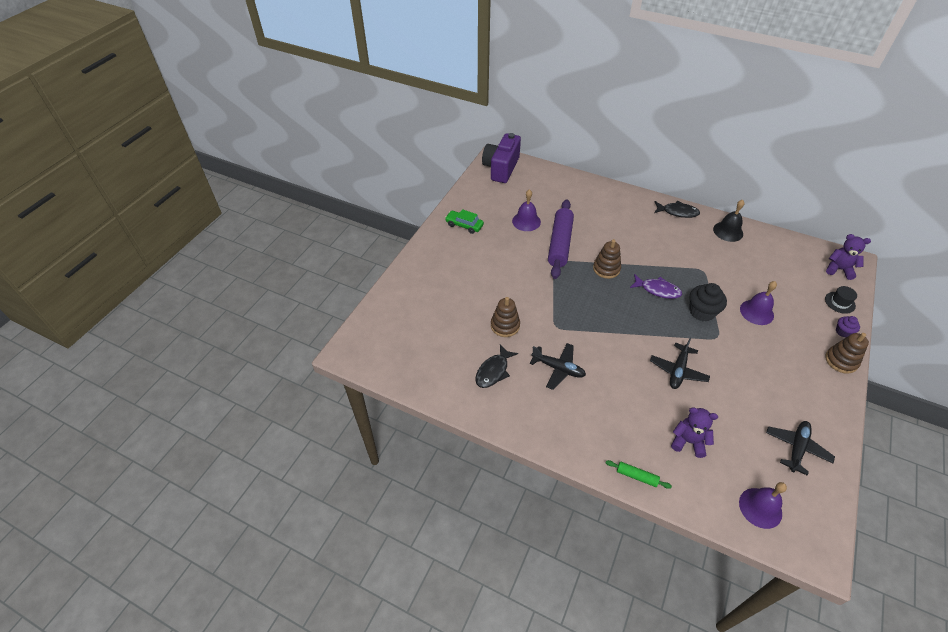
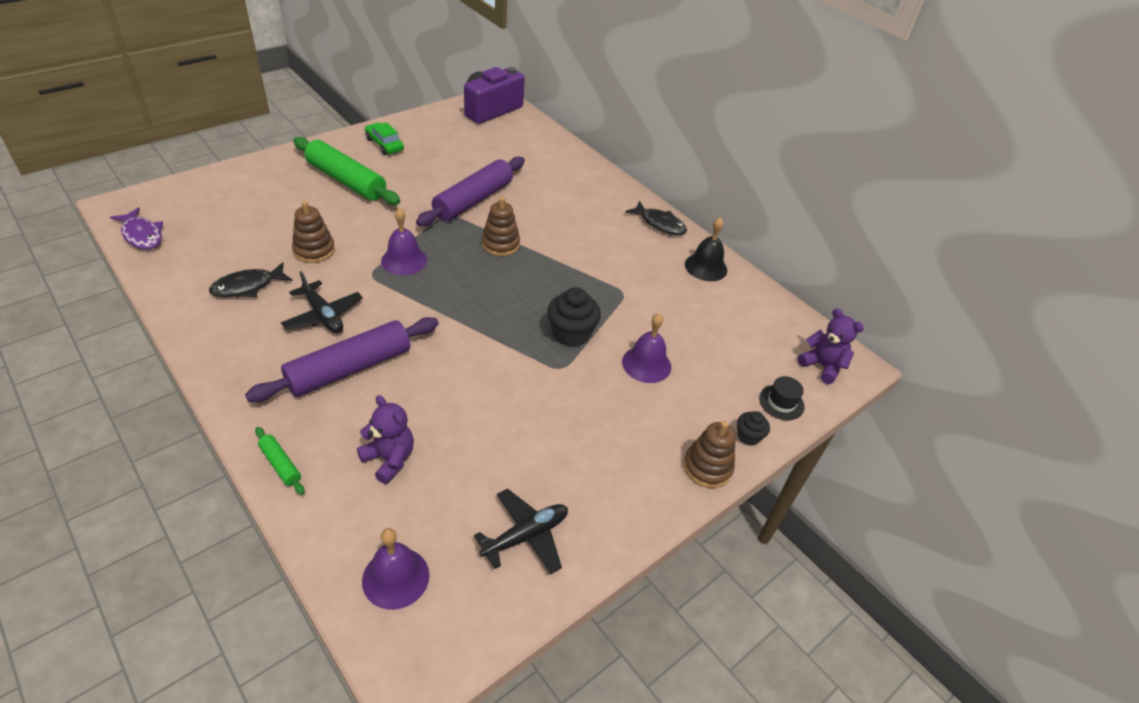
camera: 20 degrees right, 5 degrees down
purple bell [512,189,541,231] -> purple bell moved to [381,208,427,275]
purple fish [630,274,682,299] -> purple fish moved to [110,207,163,250]
black plane [650,338,710,389] -> none
purple cupcake [836,316,860,337] -> black cupcake [737,411,770,446]
none -> purple rolling pin [245,317,439,402]
none -> green rolling pin [293,137,400,205]

